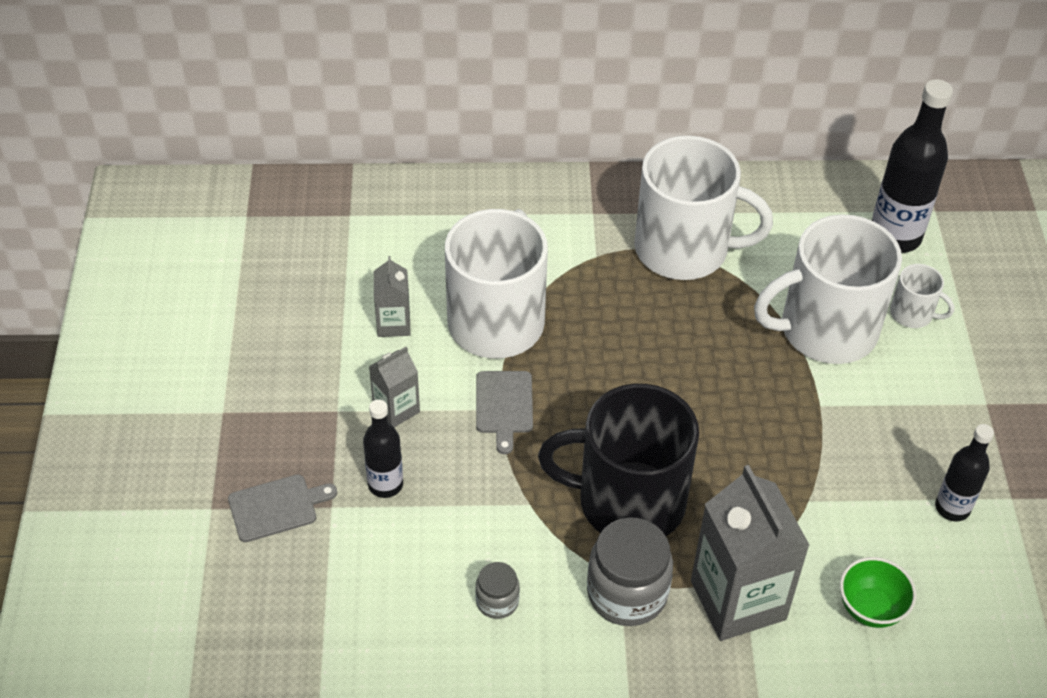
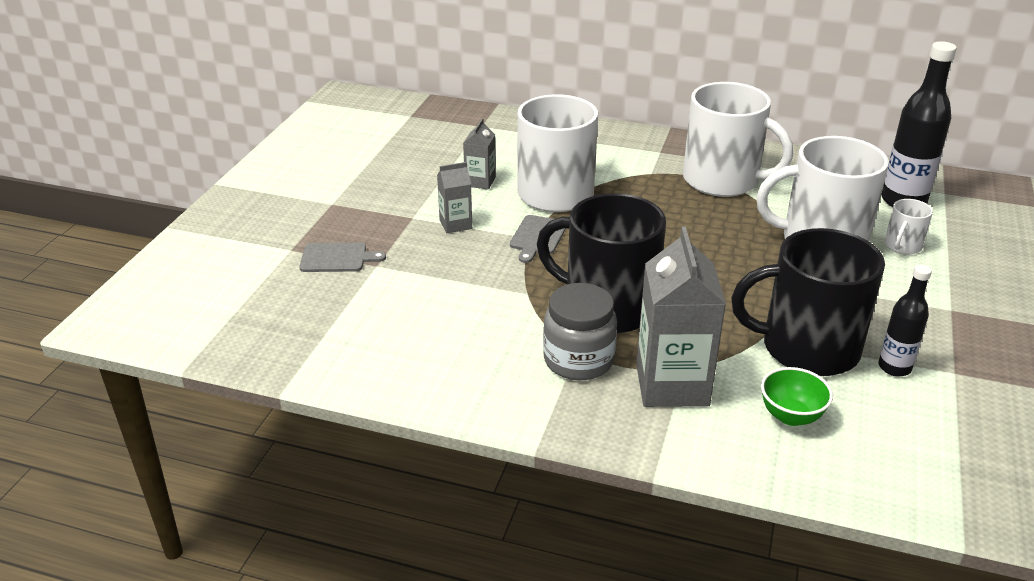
camera: 20 degrees right, 15 degrees down
black bottle [363,400,403,498] -> none
grey jar [475,562,520,619] -> none
white mug [890,264,954,328] -> white mug turned 75 degrees clockwise [885,199,933,254]
none -> black mug [731,228,885,376]

